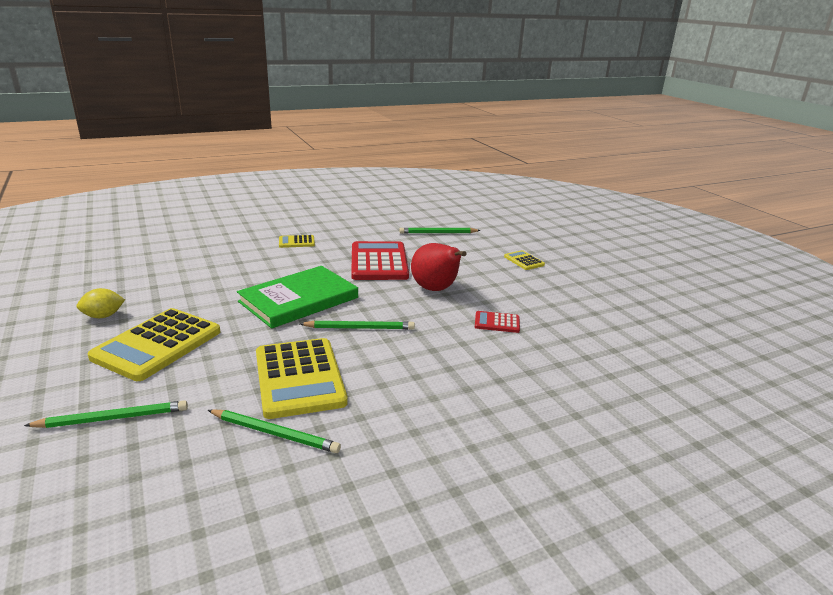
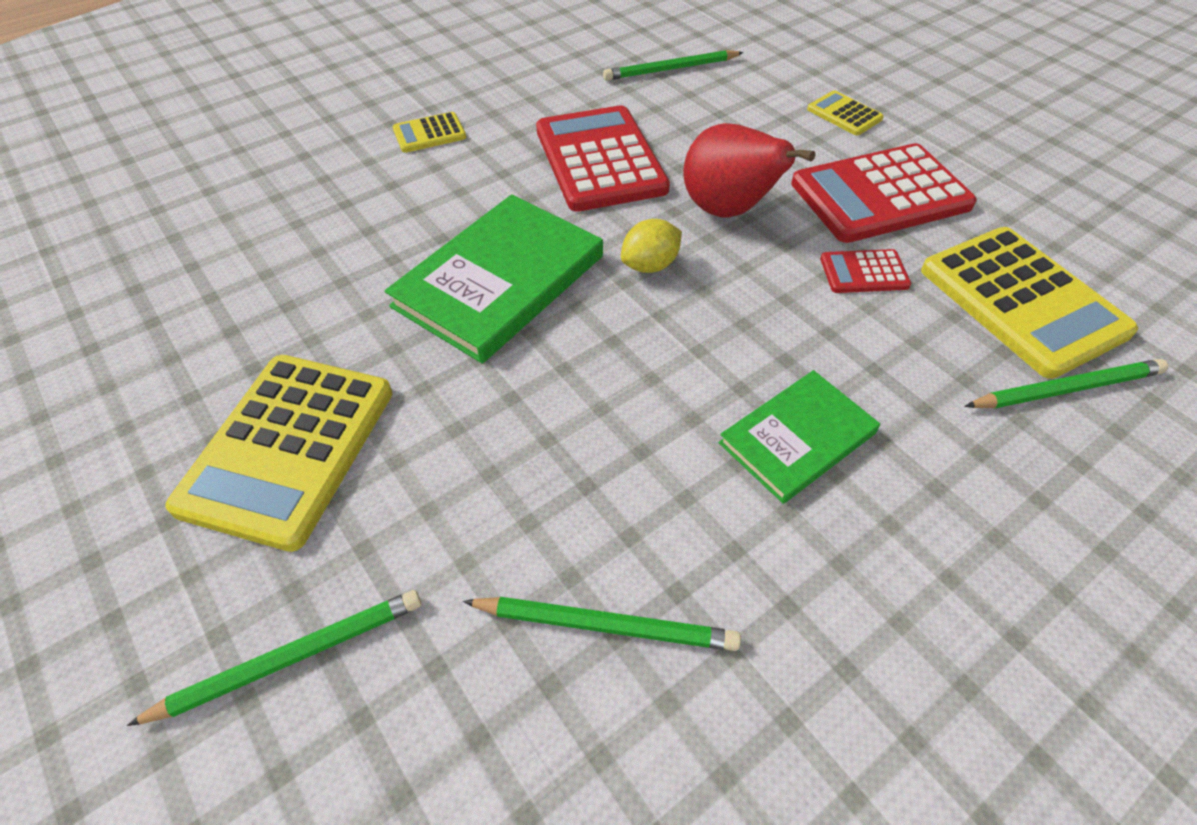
camera: 10 degrees left, 25 degrees up
yellow lemon [76,288,125,318] -> yellow lemon moved to [621,219,682,273]
yellow calculator [256,338,348,419] -> yellow calculator moved to [921,227,1138,379]
green pencil [300,320,415,330] -> green pencil moved to [964,359,1168,409]
none -> green book [719,370,880,504]
none -> red calculator [791,143,977,243]

